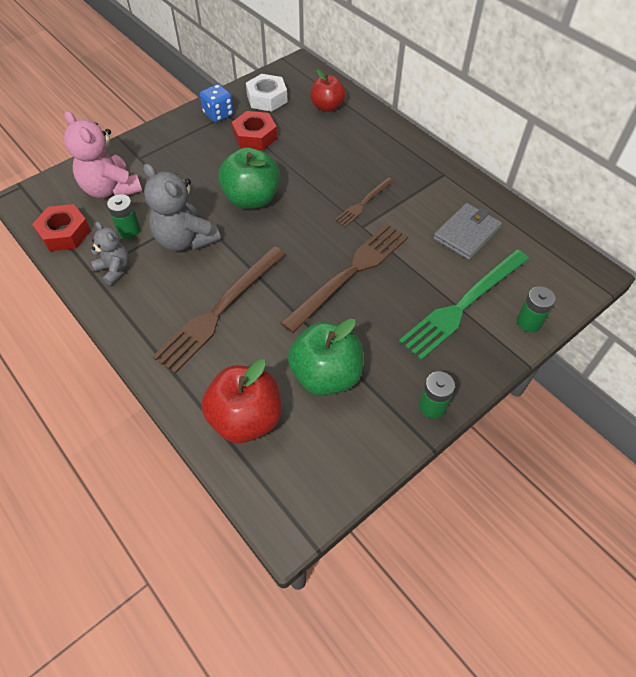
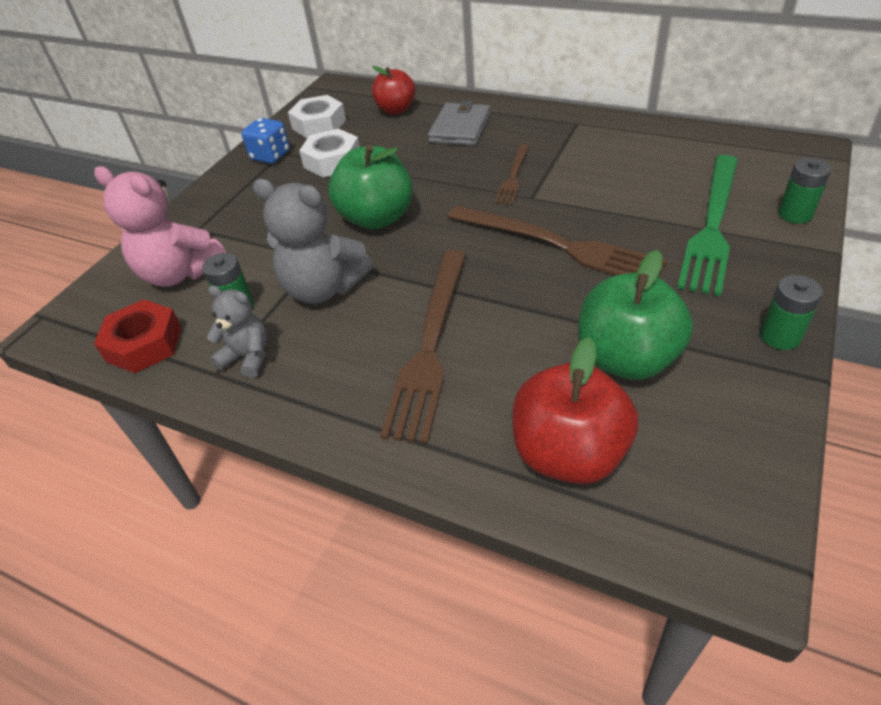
camera: 20 degrees left, 10 degrees down
red nut [232,111,277,151] -> white nut [299,129,360,177]
brown fork [280,224,408,333] -> brown fork turned 105 degrees clockwise [448,205,667,277]
grey wallet [433,203,502,260] -> grey wallet moved to [428,101,491,146]

